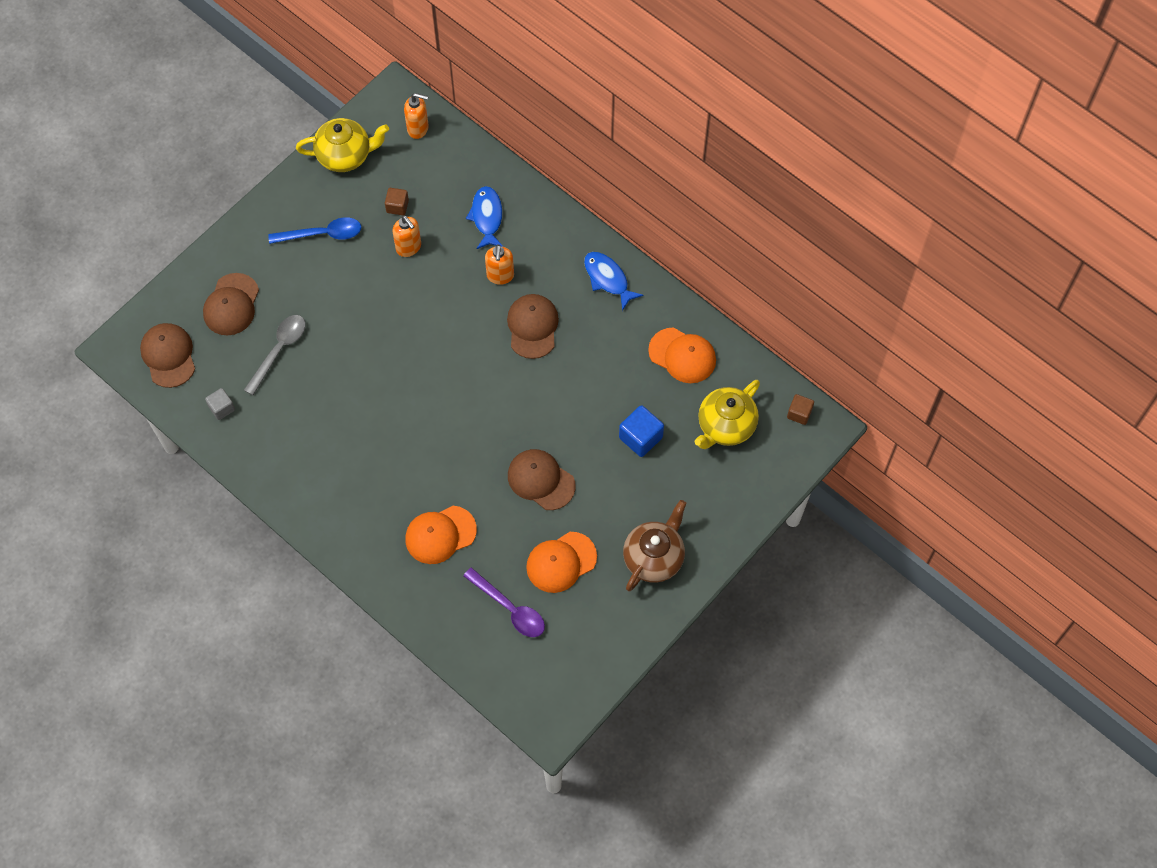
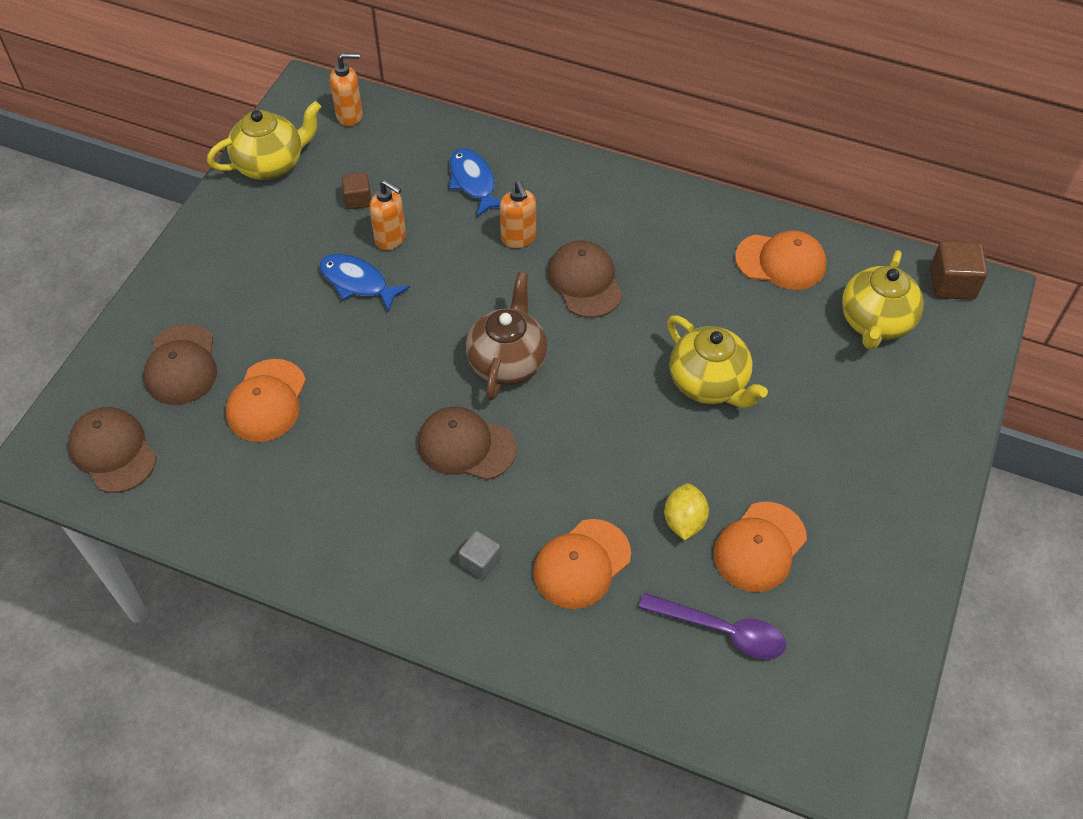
camera: 20 degrees left, 10 degrees down
grey cube [205,388,235,420] -> grey cube moved to [459,531,501,580]
grey spoon [244,315,306,395] -> orange cap [226,359,306,442]
blue spoon [268,217,361,244] -> none
brown cap [508,449,575,510] -> brown cap moved to [418,406,517,480]
blue fish [584,252,644,311] -> blue fish moved to [319,254,410,312]
blue cube [619,405,664,457] -> none
brown teapot [623,500,686,591] -> brown teapot moved to [466,272,547,400]
brown cube [787,394,814,425] -> brown cube [930,241,988,300], size x1.59
none -> yellow lemon [664,483,709,540]
none -> yellow teapot [667,316,768,408]

